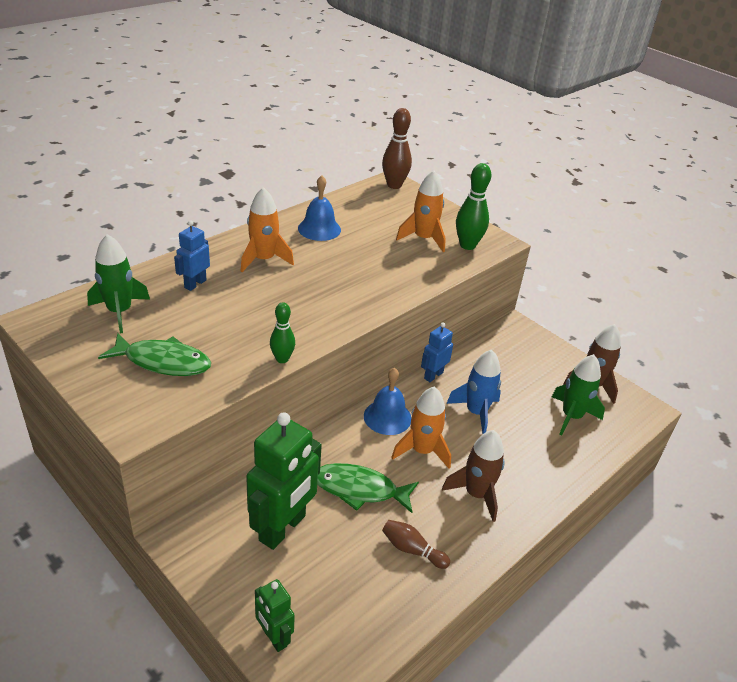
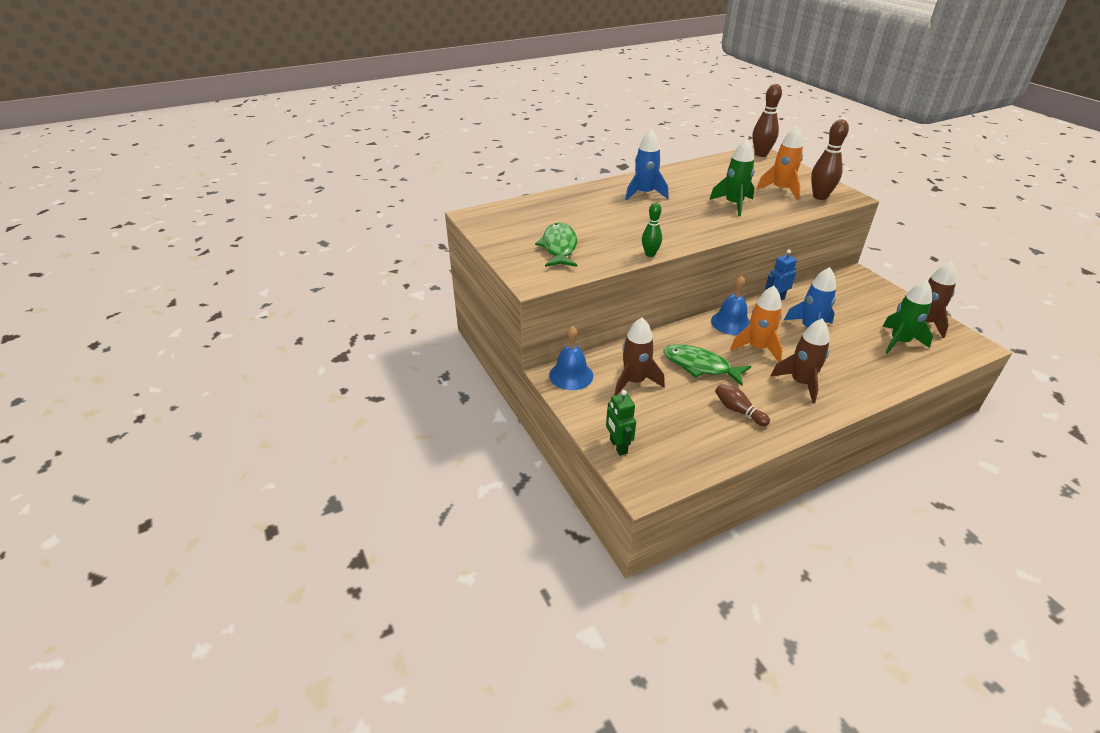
camera: 20 degrees right, 0 degrees up
green rocket [87,234,150,333] -> green rocket moved to [709,139,755,216]
green fish [98,333,211,376] -> green fish turned 120 degrees counterclockwise [535,222,577,267]
blue robot [174,220,210,291] -> none
orange rocket [240,187,294,272] -> blue rocket [625,129,668,201]
green robot [246,413,322,550] -> brown rocket [614,317,665,395]
blue bell [298,175,341,241] -> blue bell moved to [549,326,593,390]
green bowling pin [456,163,491,250] -> brown bowling pin [811,119,849,200]

